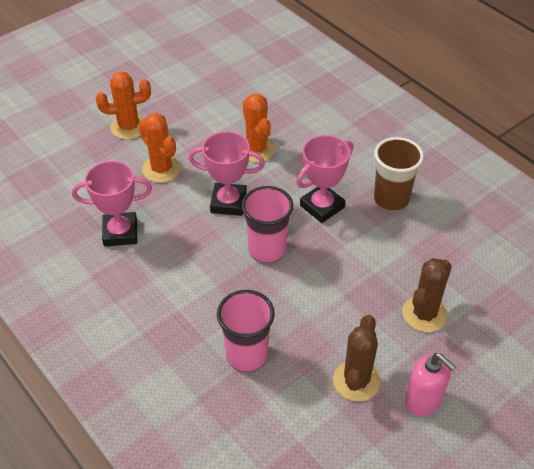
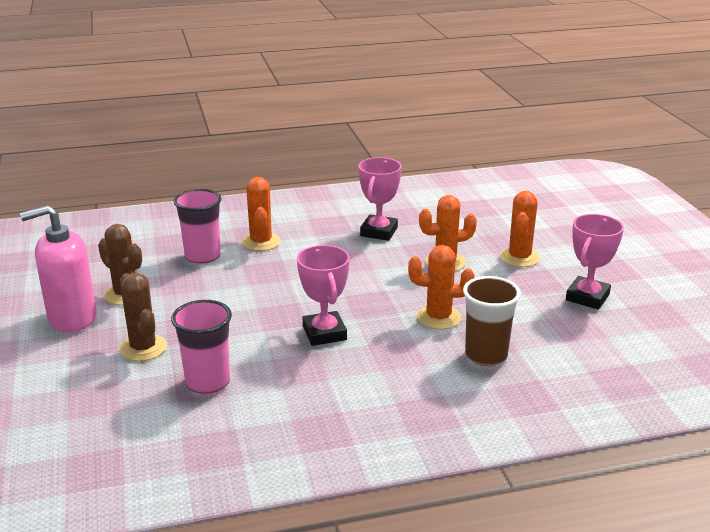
camera: 115 degrees right, 20 degrees down
pink trophy [188,131,265,216] -> pink trophy moved to [566,214,624,310]
pink cup [241,186,293,263] -> pink cup moved to [171,300,232,394]
brown cup [374,137,424,212] -> brown cup moved to [463,276,521,366]
pink soap dispenser [405,353,456,416] -> pink soap dispenser [20,205,97,332], size x1.53
none -> orange cactus [242,177,280,251]

